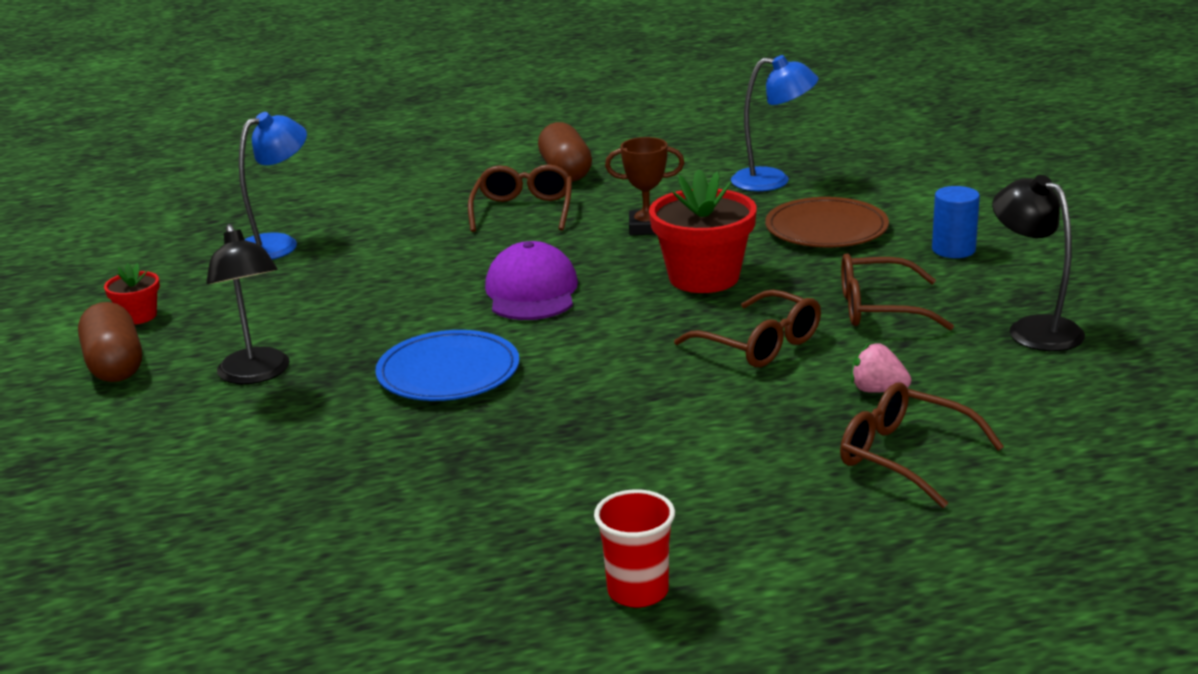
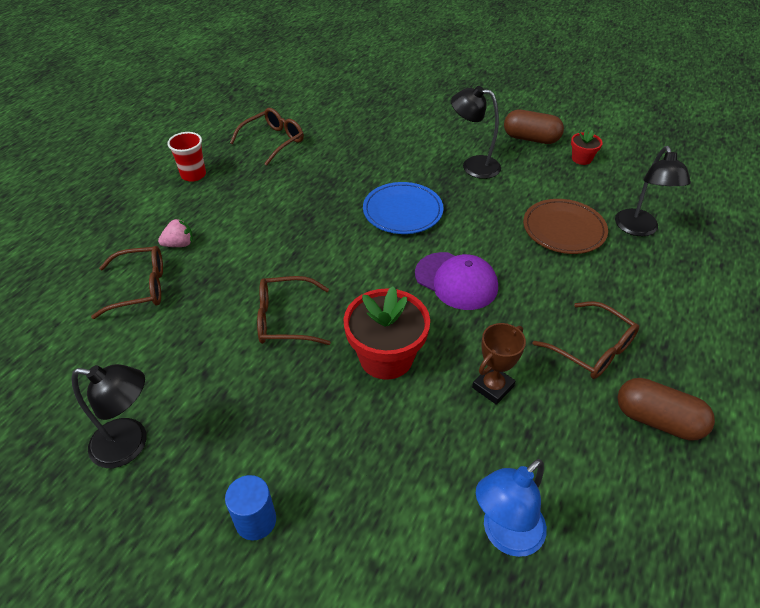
camera: 130 degrees right, 20 degrees up
blue lamp [239,112,307,259] -> black lamp [615,146,691,236]
brown plate [765,197,889,247] -> brown plate moved to [523,199,608,254]
brown glasses [841,253,954,330] -> brown glasses moved to [230,108,304,166]
pink strawberry [851,343,911,393] -> pink strawberry moved to [158,218,193,247]

